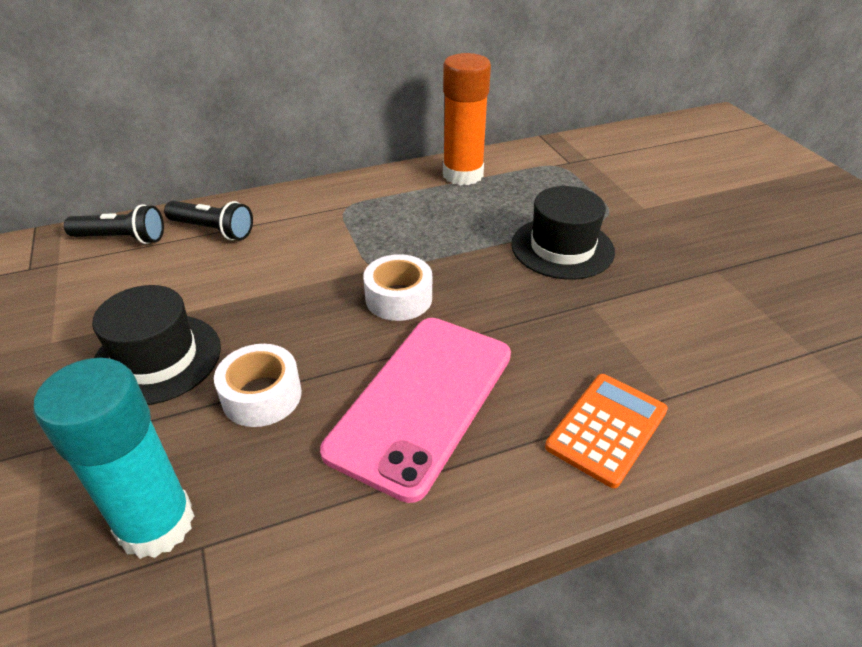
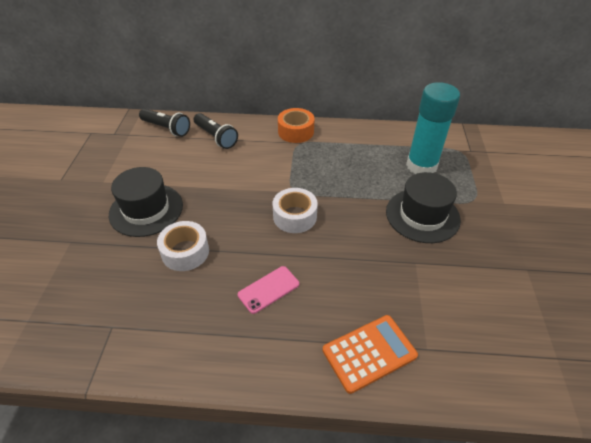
camera: 25 degrees right, 5 degrees up
turquoise glue stick [33,358,194,559] -> turquoise glue stick moved to [406,82,460,174]
pink phone [320,318,511,503] -> pink phone [238,266,299,314], size x0.43
orange glue stick [443,53,491,185] -> none
none -> orange tape [278,108,315,143]

